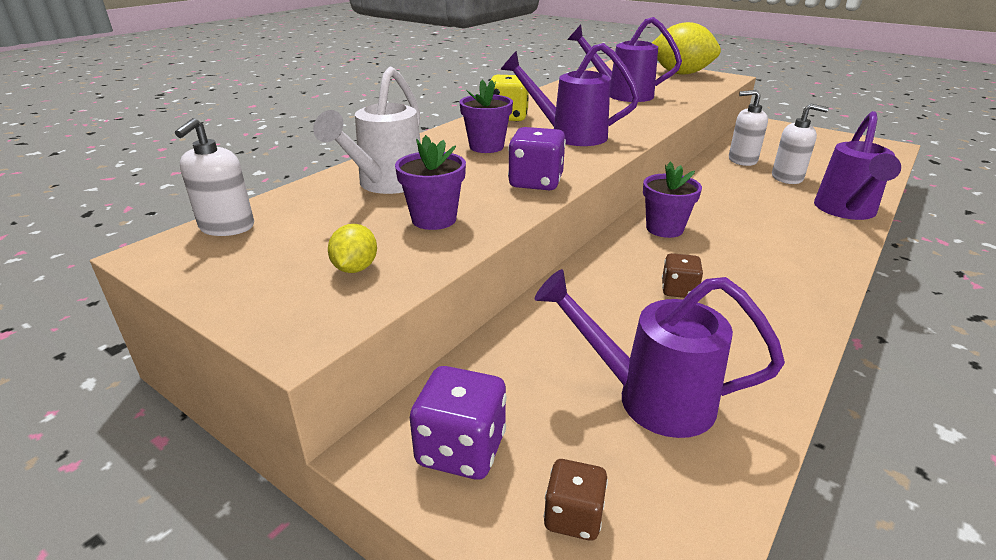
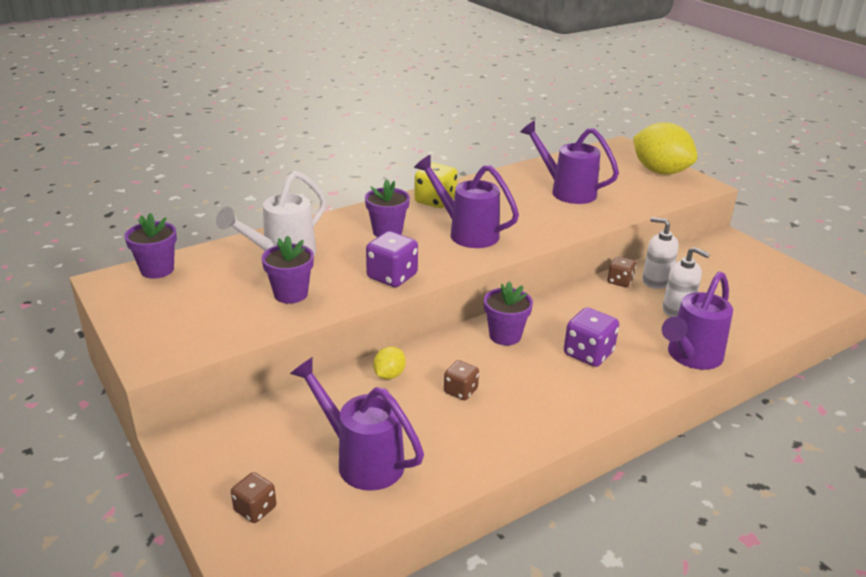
camera: 20 degrees right, 0 degrees up
white soap dispenser [175,118,254,236] -> purple flower pot [124,213,177,279]
yellow lemon [328,224,377,273] -> yellow lemon moved to [373,346,406,379]
purple dice [410,366,507,480] -> purple dice moved to [564,307,619,367]
none -> brown dice [607,256,636,287]

